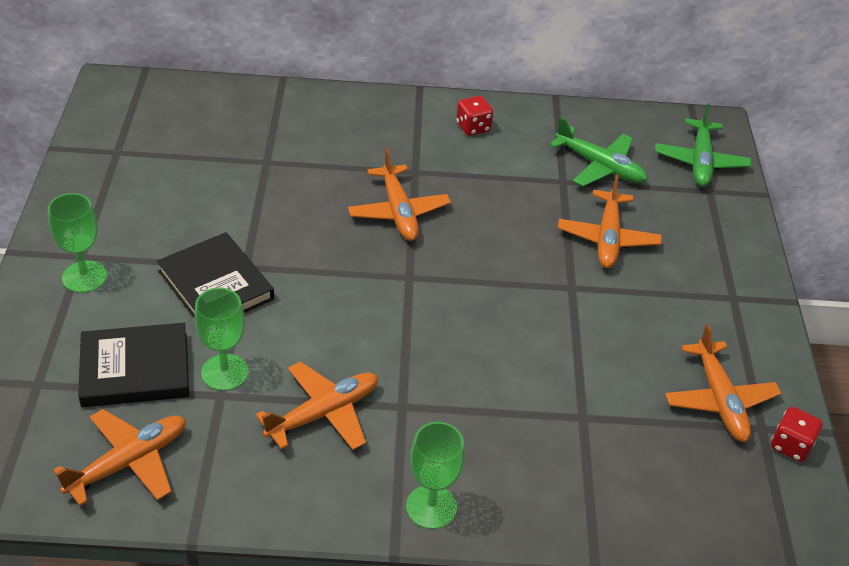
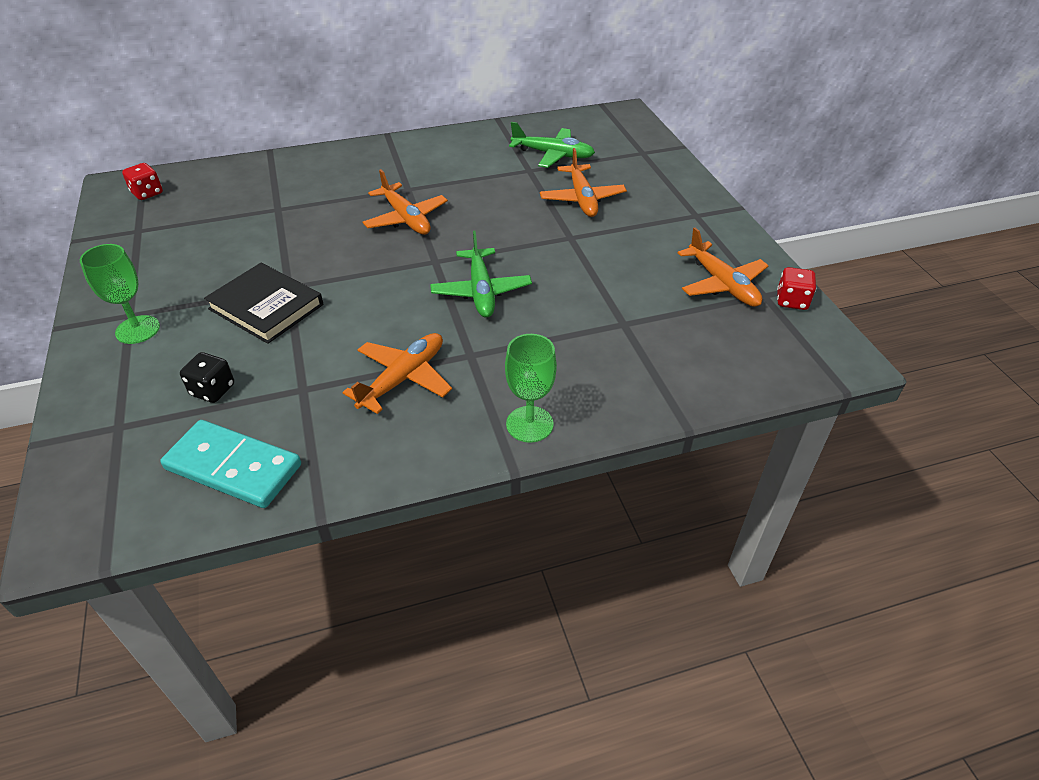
camera: 15 degrees left, 0 degrees up
orange plane [53,409,186,506] -> turquoise domino [160,420,301,508]
black book [78,323,189,407] -> black dice [180,352,234,403]
green goblet [194,288,249,391] -> none
red dice [456,96,493,136] -> red dice moved to [122,163,163,200]
green plane [655,103,751,187] -> green plane moved to [430,231,532,318]

